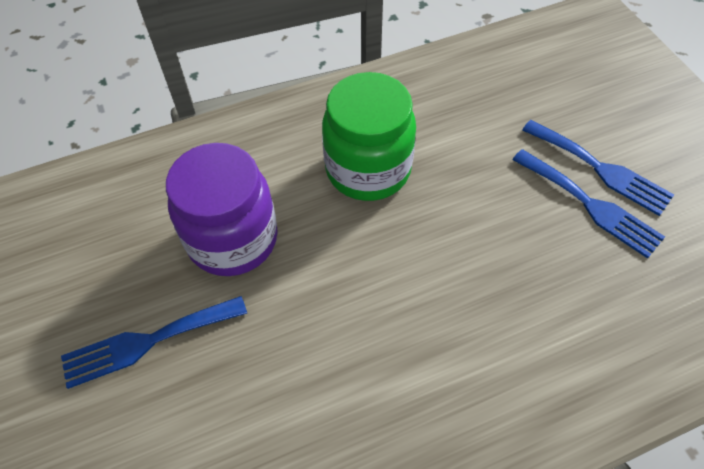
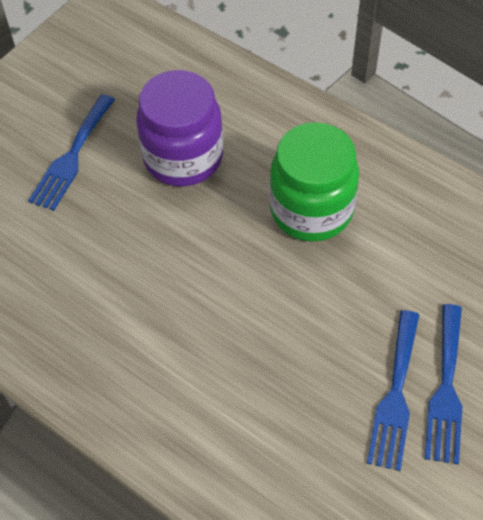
camera: 60 degrees right, 0 degrees up
blue fork [61,296,247,389] -> blue fork turned 105 degrees counterclockwise [28,94,115,211]

